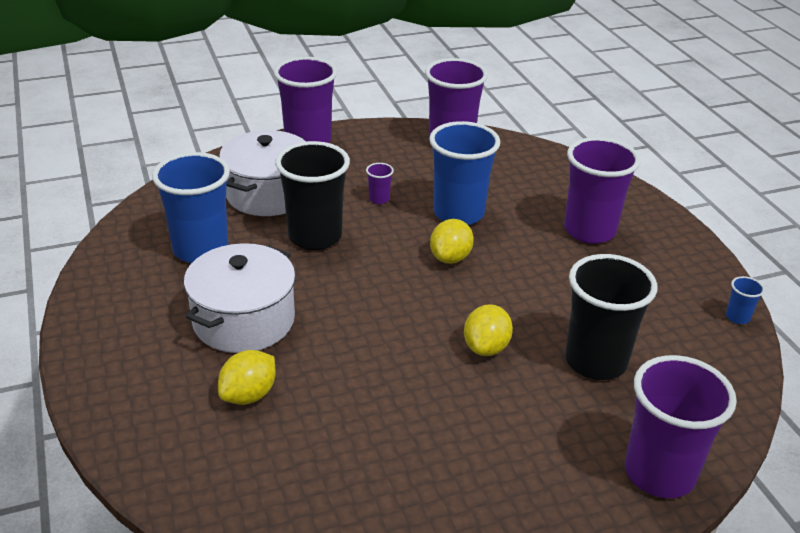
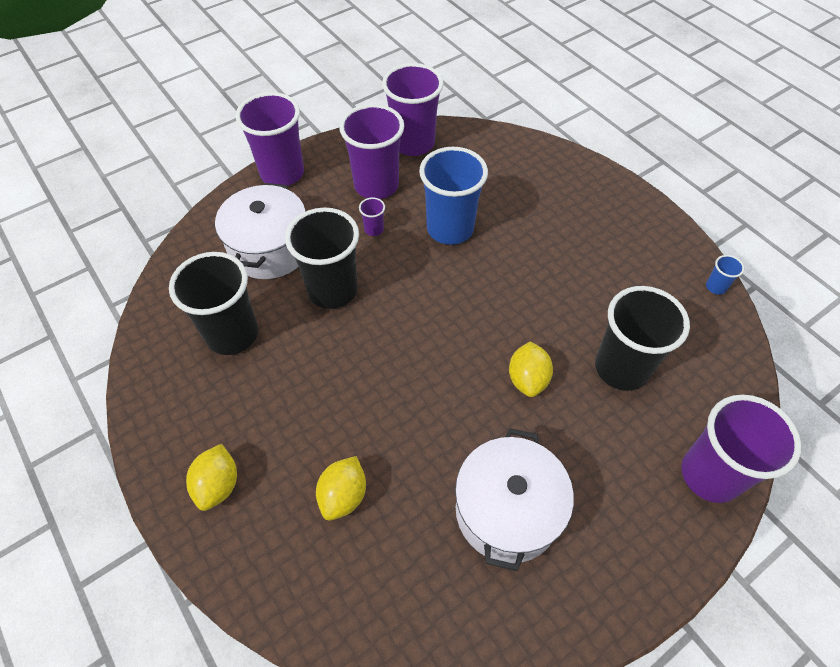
camera: 15 degrees left, 20 degrees up
blue cup [152,152,230,263] -> black cup [169,252,258,355]
white pot [184,243,296,353] -> white pot moved to [455,428,574,571]
yellow lemon [430,219,474,264] -> yellow lemon moved to [186,444,237,511]
purple cup [564,137,640,244] -> purple cup moved to [339,104,404,199]

